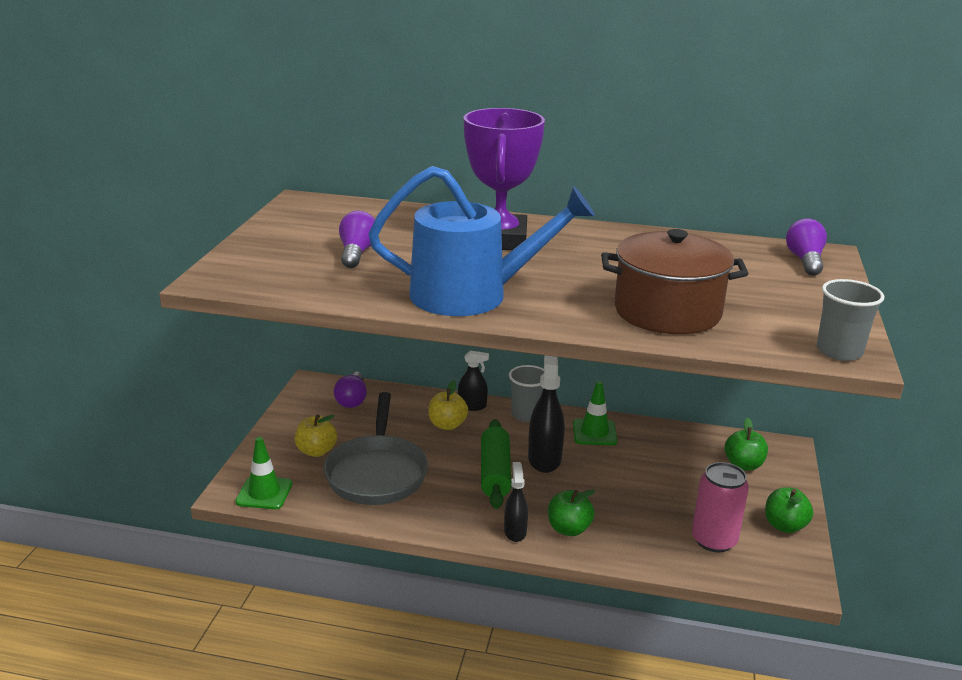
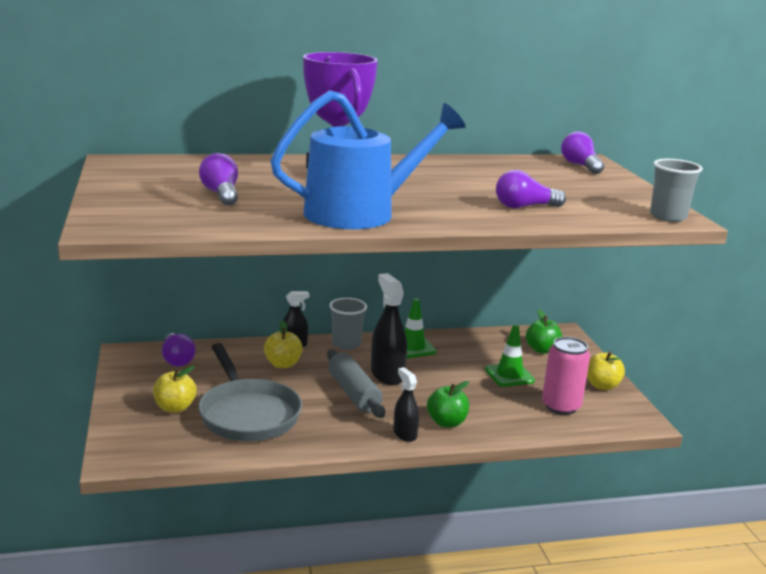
camera: 25 degrees left, 5 degrees down
green traffic cone [235,437,293,509] -> green traffic cone moved to [485,324,535,387]
green rolling pin [481,419,511,509] -> grey rolling pin [327,349,385,418]
brown pot [601,229,749,334] -> purple light bulb [496,170,566,208]
green apple [765,487,813,533] -> yellow apple [587,351,625,390]

